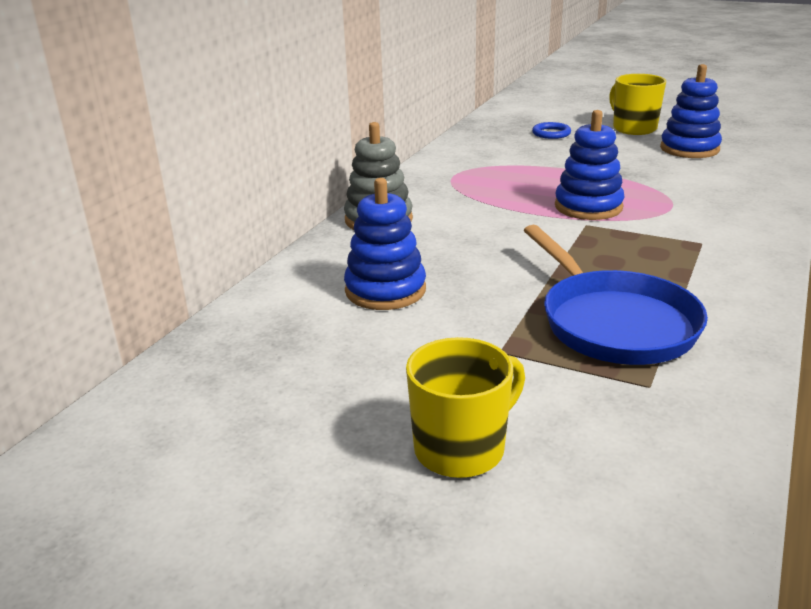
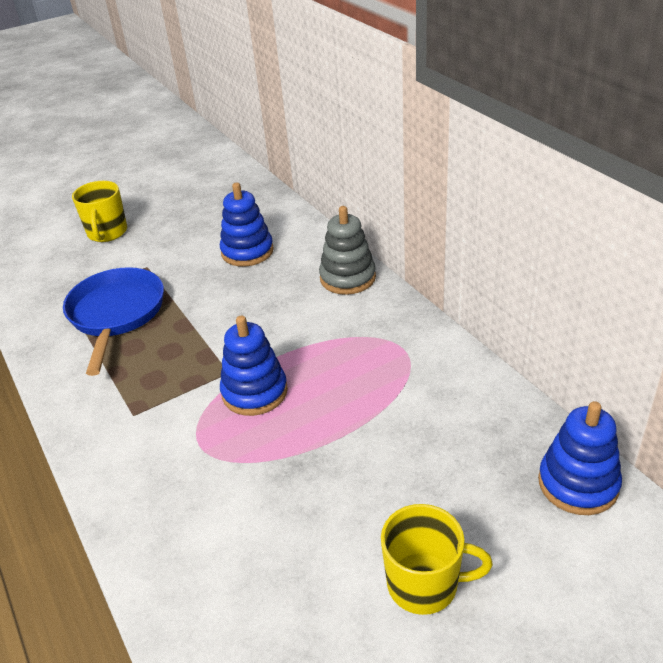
camera: 125 degrees right, 10 degrees up
blue pan [524,225,708,365] -> blue pan turned 75 degrees clockwise [63,267,164,376]
blue ring [532,122,571,139] -> none
blue stacking toy [660,64,722,158] -> blue stacking toy moved to [538,401,622,515]

